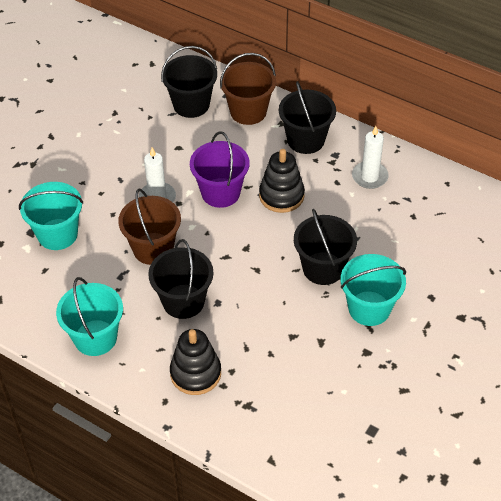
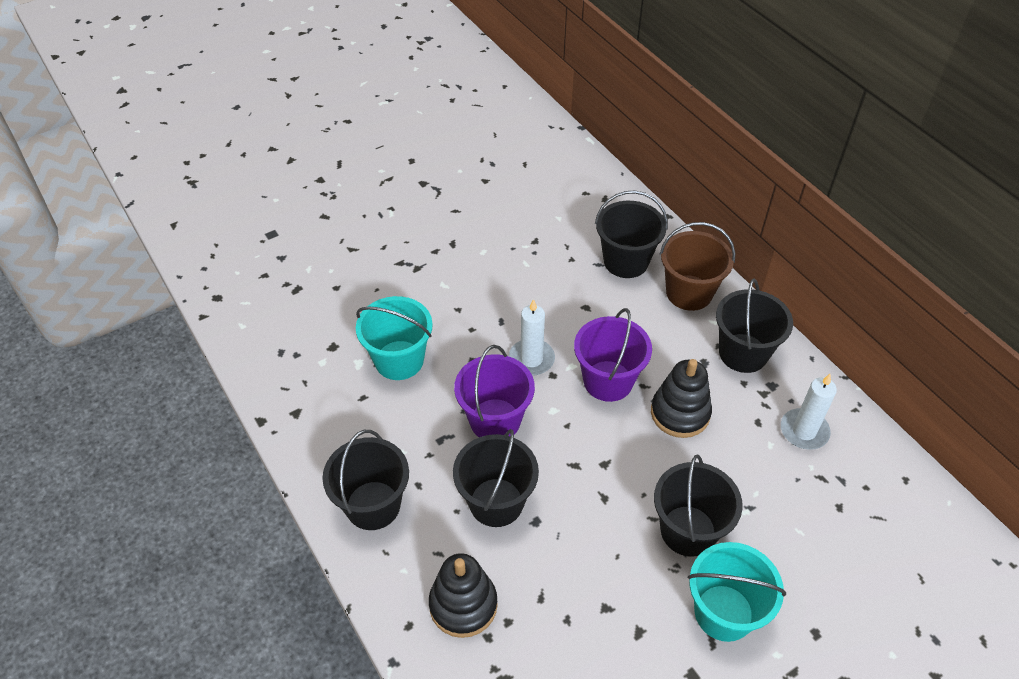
camera: 25 degrees right, 0 degrees up
turquoise bucket [56,277,123,356] -> black bucket [322,430,409,530]
brown bucket [118,189,181,265] -> purple bucket [454,345,535,437]

